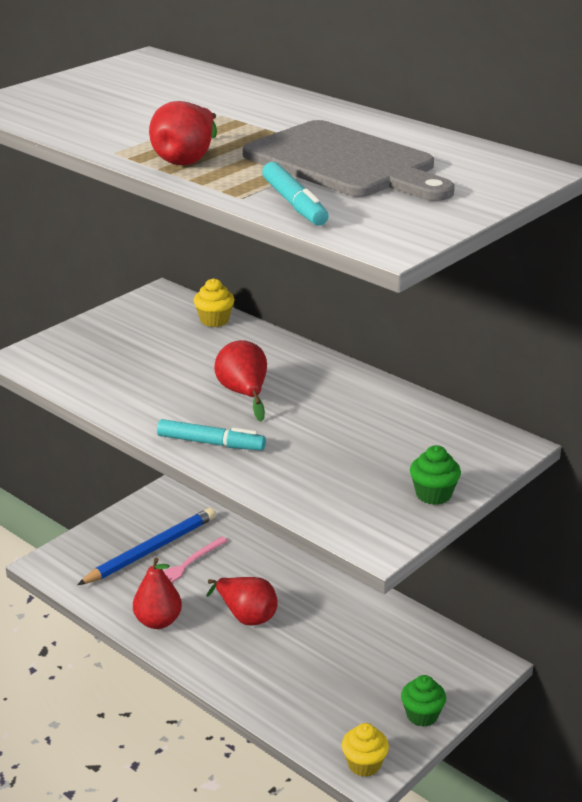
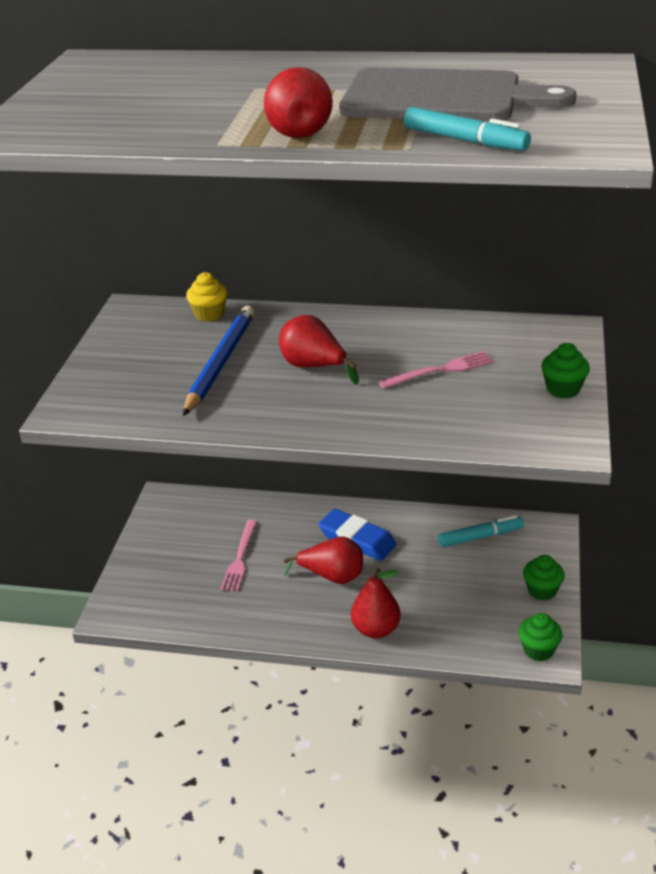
camera: 30 degrees left, 5 degrees up
blue pencil [77,508,216,585] -> blue pencil moved to [183,306,255,416]
red pear [133,557,182,629] -> red pear moved to [351,568,401,638]
turquoise marker [157,419,266,450] -> turquoise marker moved to [438,515,524,547]
yellow cupcake [342,723,389,777] -> green cupcake [518,613,563,661]
none -> blue eraser [319,509,396,561]
none -> pink fork [379,351,494,389]

